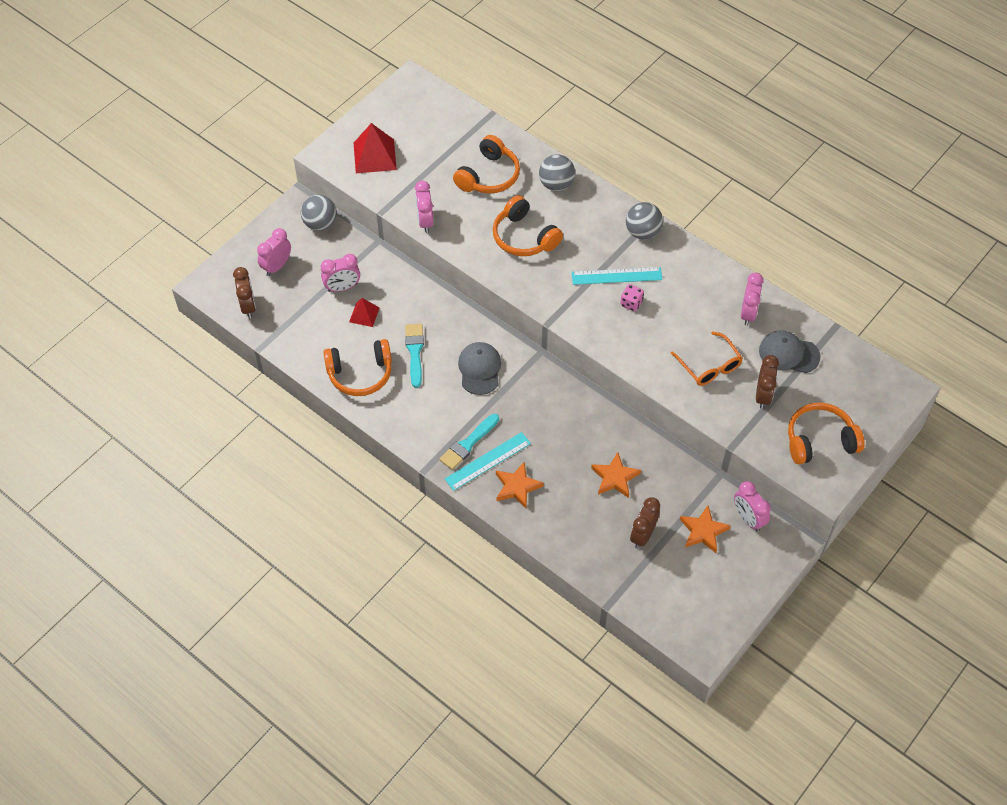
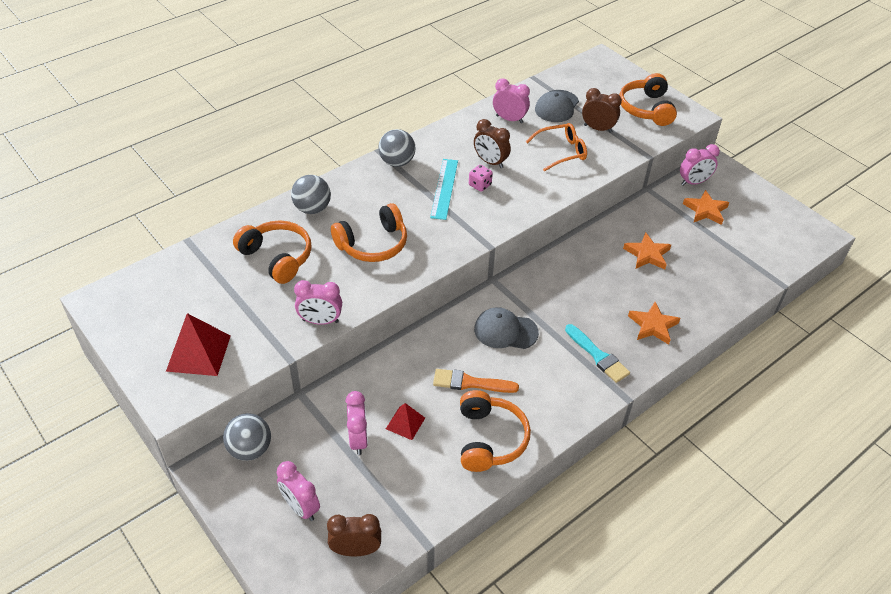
camera: 80 degrees left, 10 degrees down
turquoise brush [405,324,424,388] -> orange brush [433,369,519,393]
turquoise ruler [445,432,531,491] -> none
brown clock [630,497,660,549] -> brown clock moved to [474,119,511,168]

